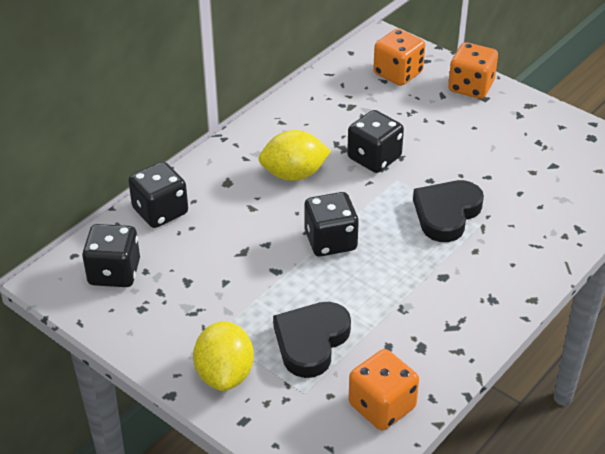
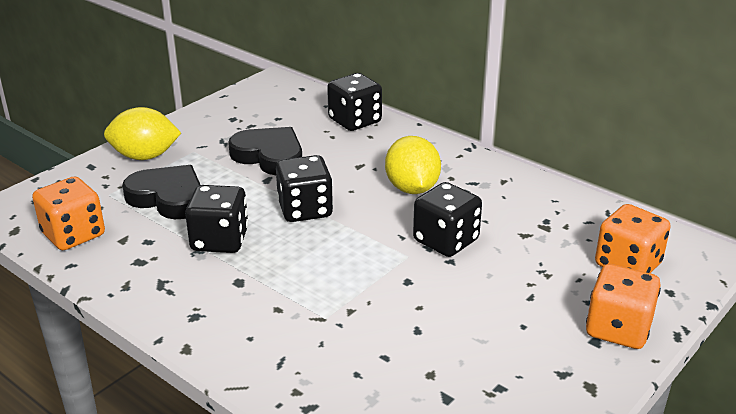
camera: 90 degrees right, 10 degrees down
black dice [82,224,140,287] -> black dice moved to [185,185,248,253]
black heart [413,180,484,242] -> black heart moved to [228,127,302,175]

